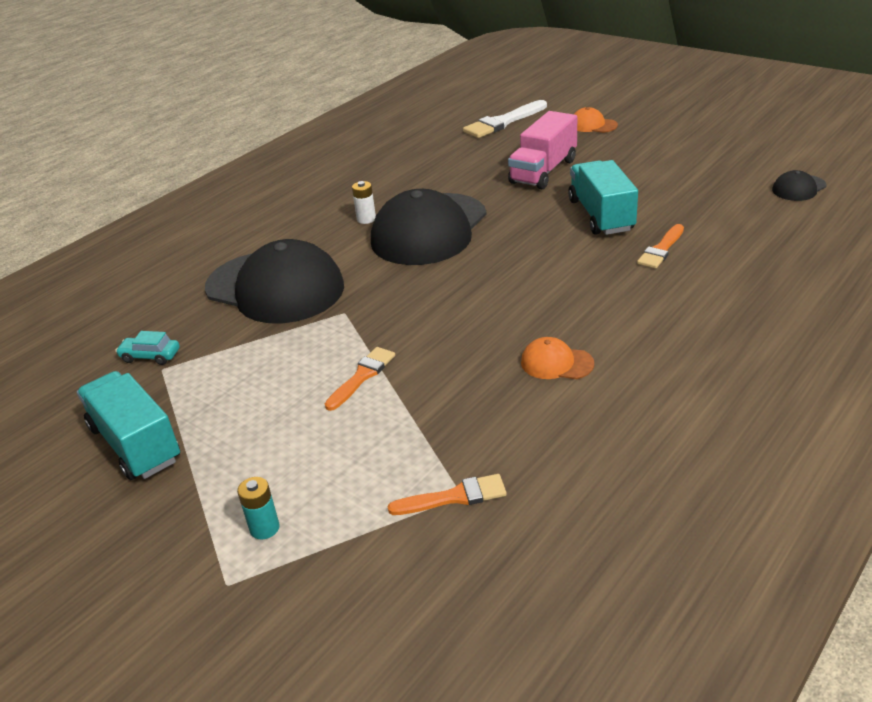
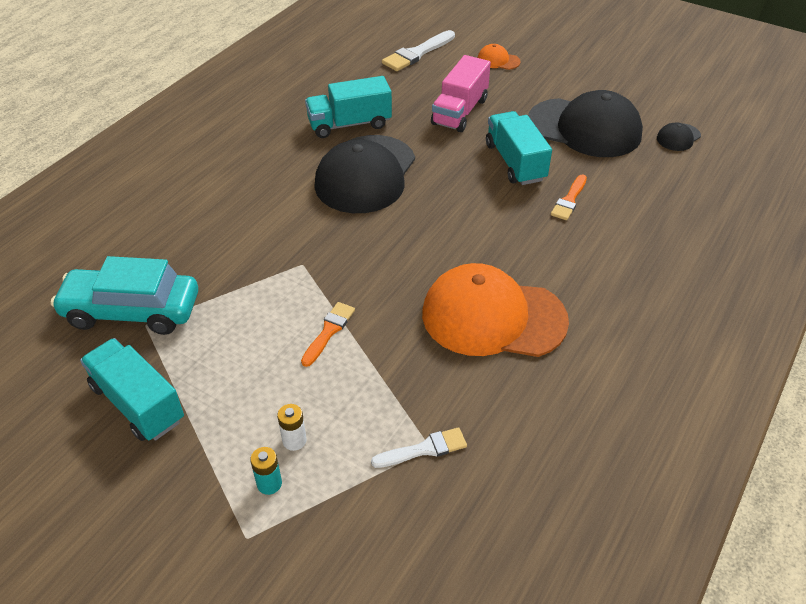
camera: 10 degrees left, 10 degrees up
turquoise car [115,331,180,365] -> turquoise car [51,256,198,335], size x2.48
black cap [205,239,344,323] -> black cap moved to [528,90,643,157]
white battery [352,181,376,224] -> white battery moved to [277,404,307,451]
orange brush [388,474,507,515] -> white brush [371,427,467,468]
orange cap [521,337,594,379] -> orange cap [422,263,569,357], size x2.38
none -> turquoise truck [305,76,392,138]

